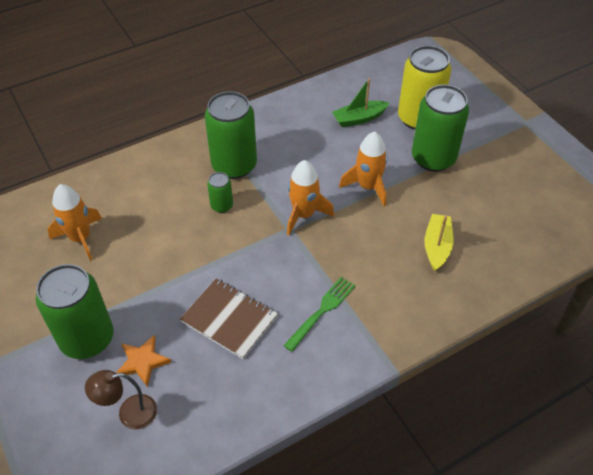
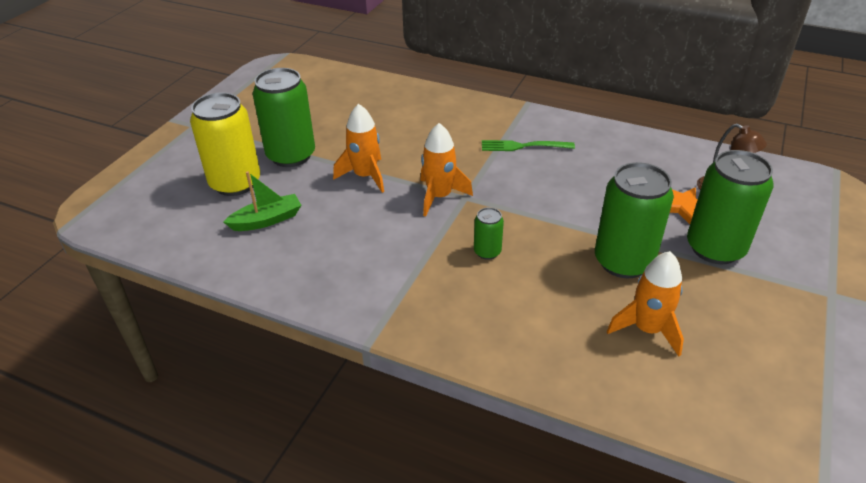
camera: 125 degrees left, 10 degrees down
brown notebook [180,278,278,359] -> none
green can [205,91,257,179] -> green can moved to [595,162,674,278]
green boat [332,78,389,127] -> green boat turned 60 degrees counterclockwise [223,171,301,231]
yellow boat [425,214,454,271] -> none

